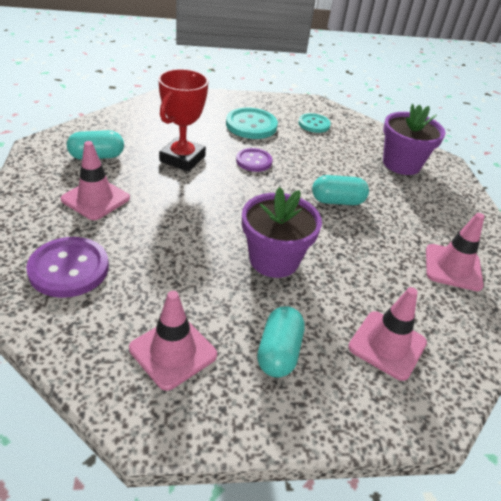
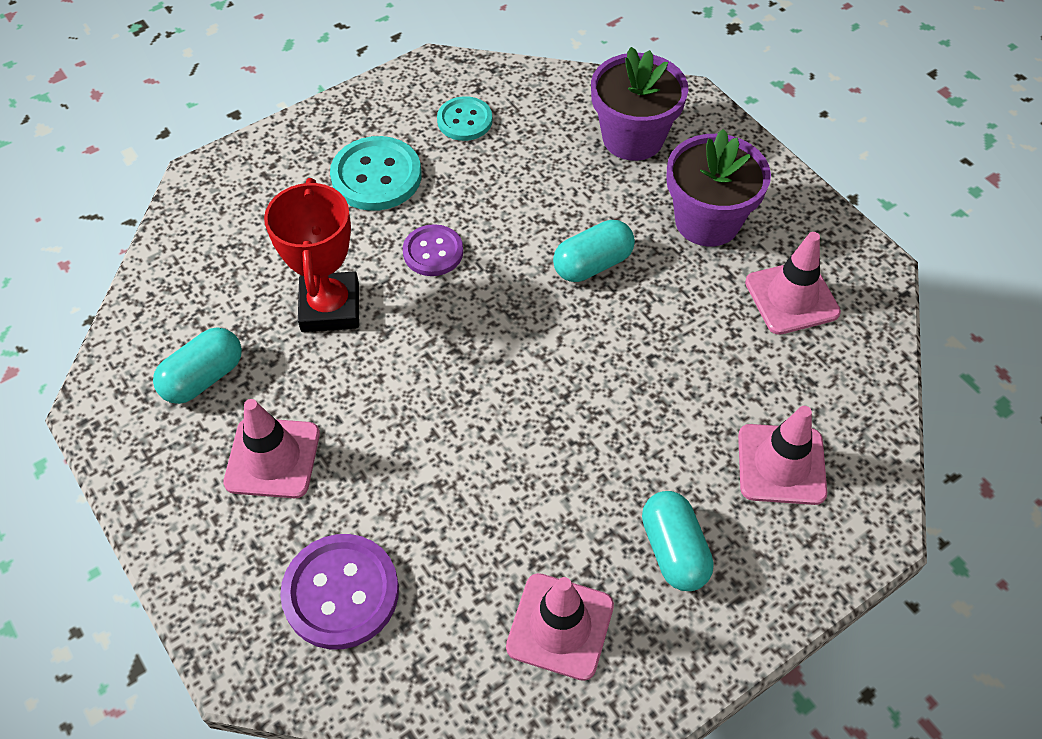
camera: 25 degrees left, 15 degrees up
purple flower pot [242,187,322,278] -> purple flower pot moved to [666,129,771,247]

